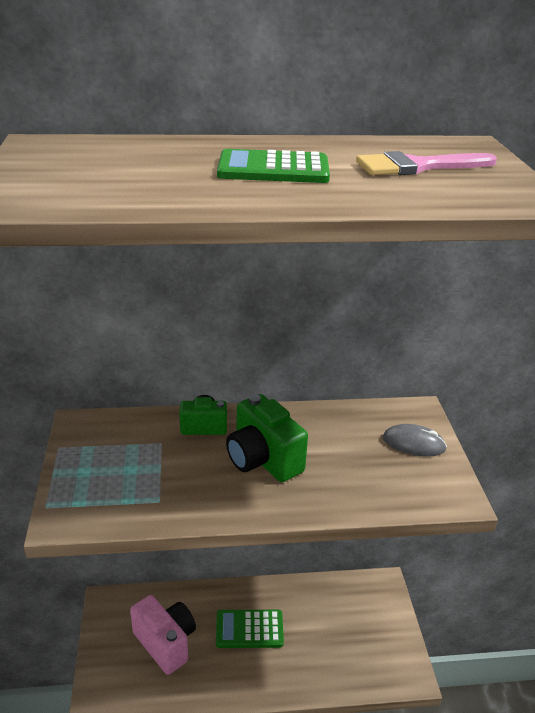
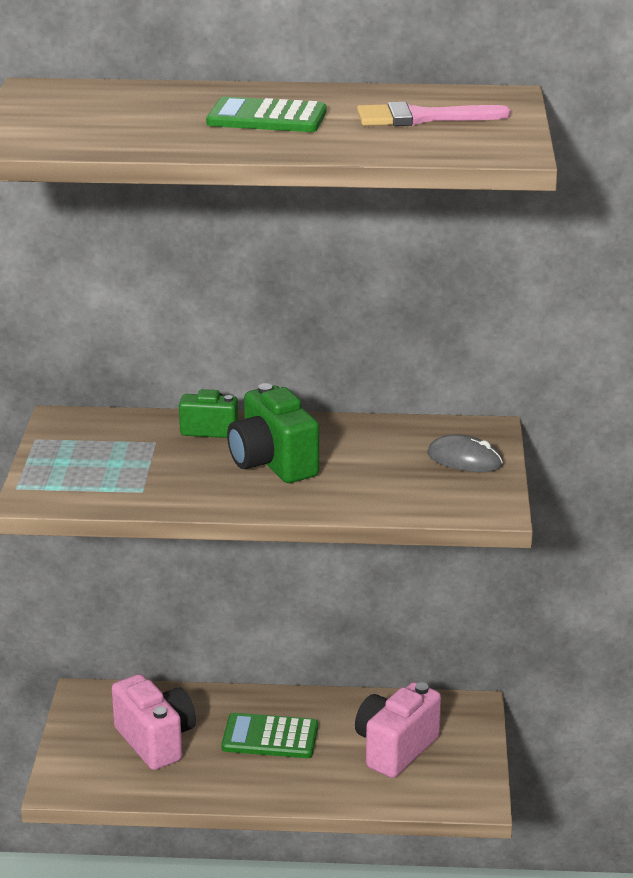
camera: 10 degrees right, 5 degrees down
none -> pink camera [355,682,441,778]

